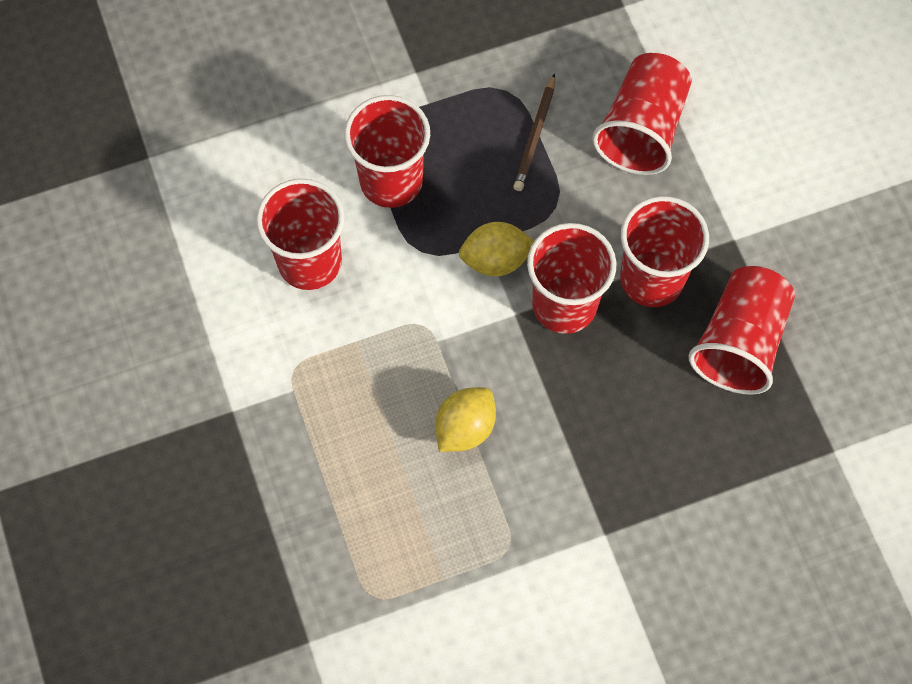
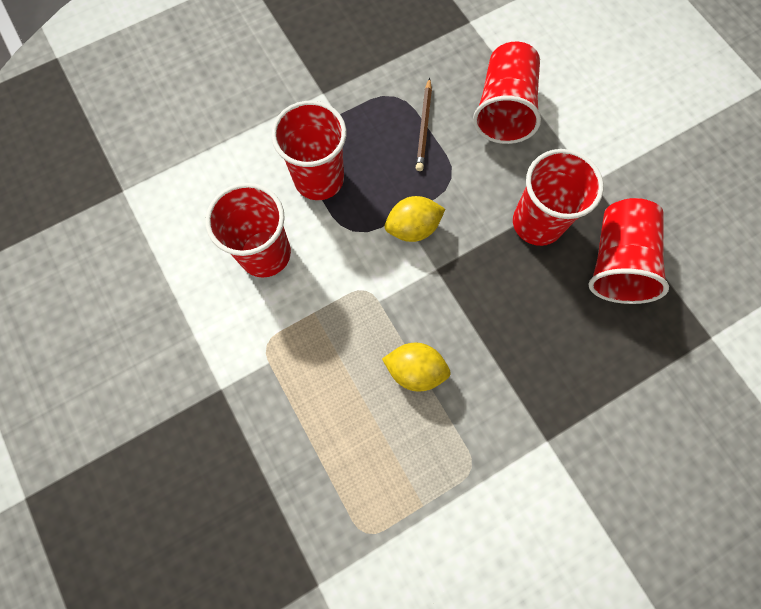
camera: 10 degrees left, 5 degrees up
yellow lemon [435,387,496,452] -> yellow lemon turned 75 degrees clockwise [382,343,451,391]
red cup [527,223,617,334] -> none

